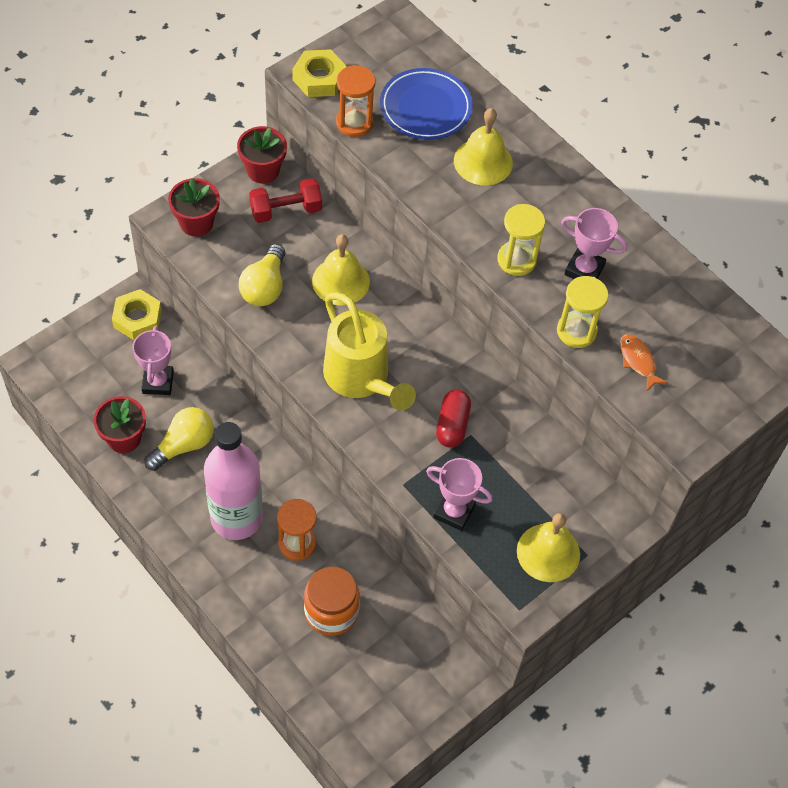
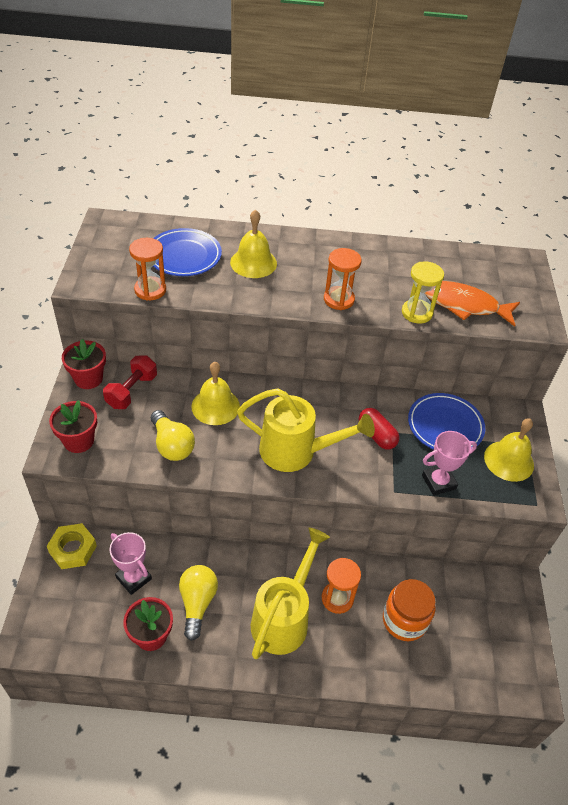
camera: 45 degrees left, 10 degrees down
pink bottle [204,422,263,540] -> yellow watering can [251,528,330,659]
yellow nut [292,49,347,97] -> none
yellow hourglass [498,204,545,276] -> orange hourglass [324,248,362,310]
pink trophy [561,208,627,279] -> none
orange fish [620,334,668,391] -> orange fish [425,281,520,327], size x1.93
none -> blue plate [408,393,485,450]

